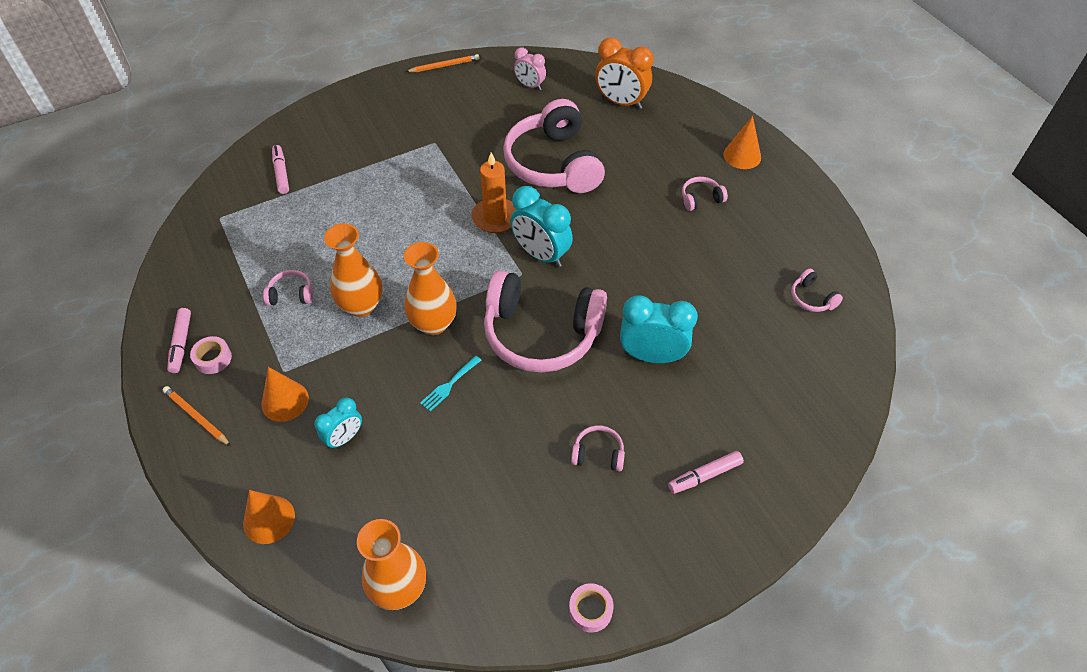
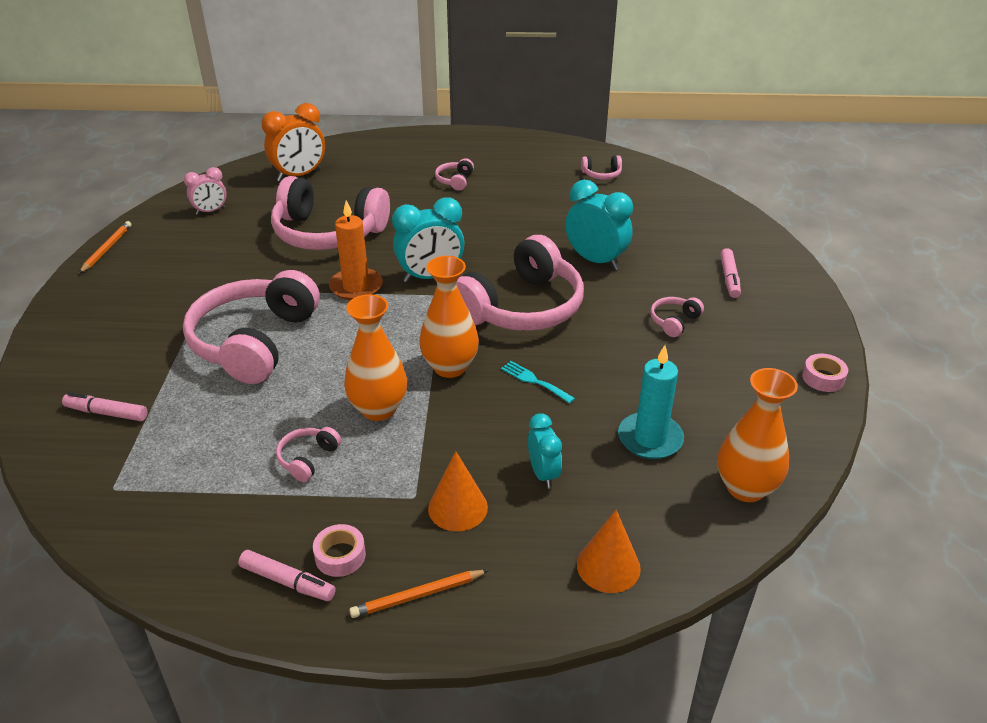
camera: 60 degrees left, 15 degrees down
turquoise fork [420,356,482,412] -> turquoise fork turned 150 degrees clockwise [501,361,575,404]
turquoise clock [620,295,698,363] -> turquoise clock turned 90 degrees clockwise [565,180,633,270]
orange cone [723,116,761,169] -> none
none -> pink headphones [183,270,320,384]
none -> turquoise candle [618,345,684,459]

